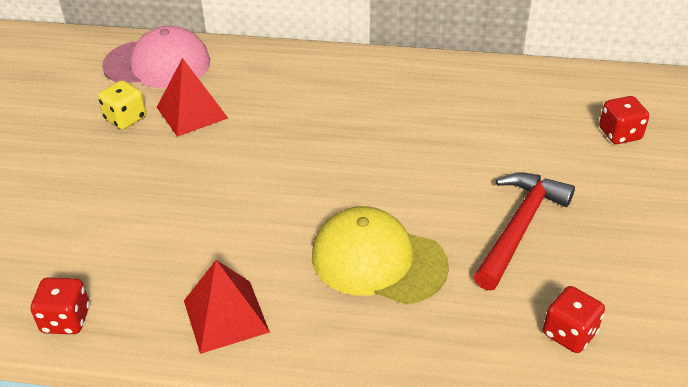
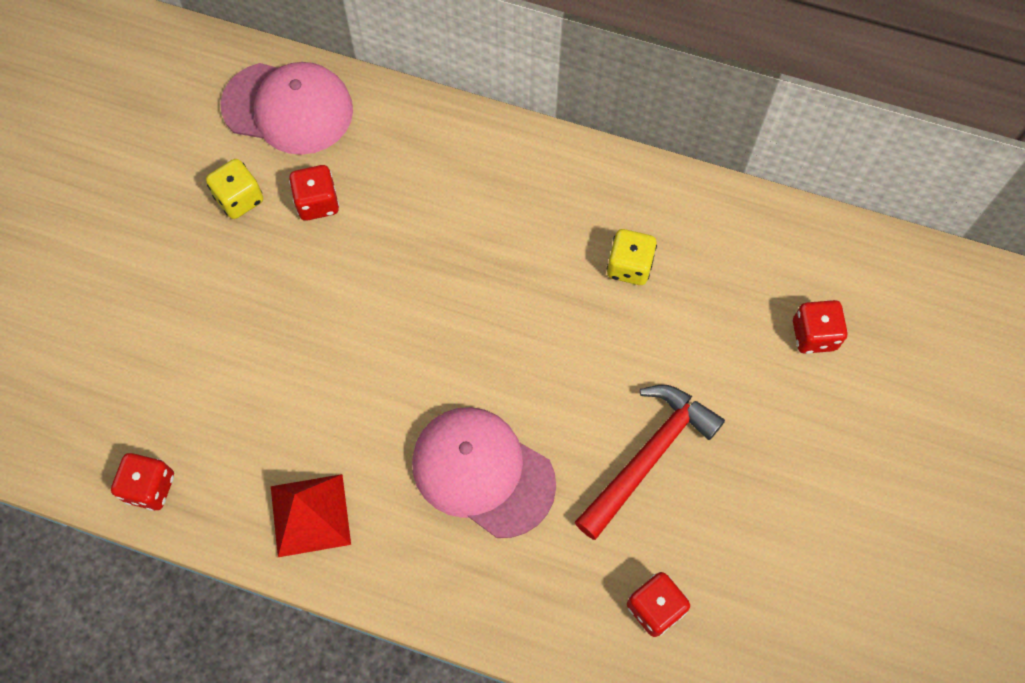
camera: 10 degrees right, 25 degrees up
red pyramid [157,58,228,137] -> red dice [289,165,339,221]
yellow cap [312,206,449,304] -> pink cap [412,407,556,538]
none -> yellow dice [607,229,657,285]

